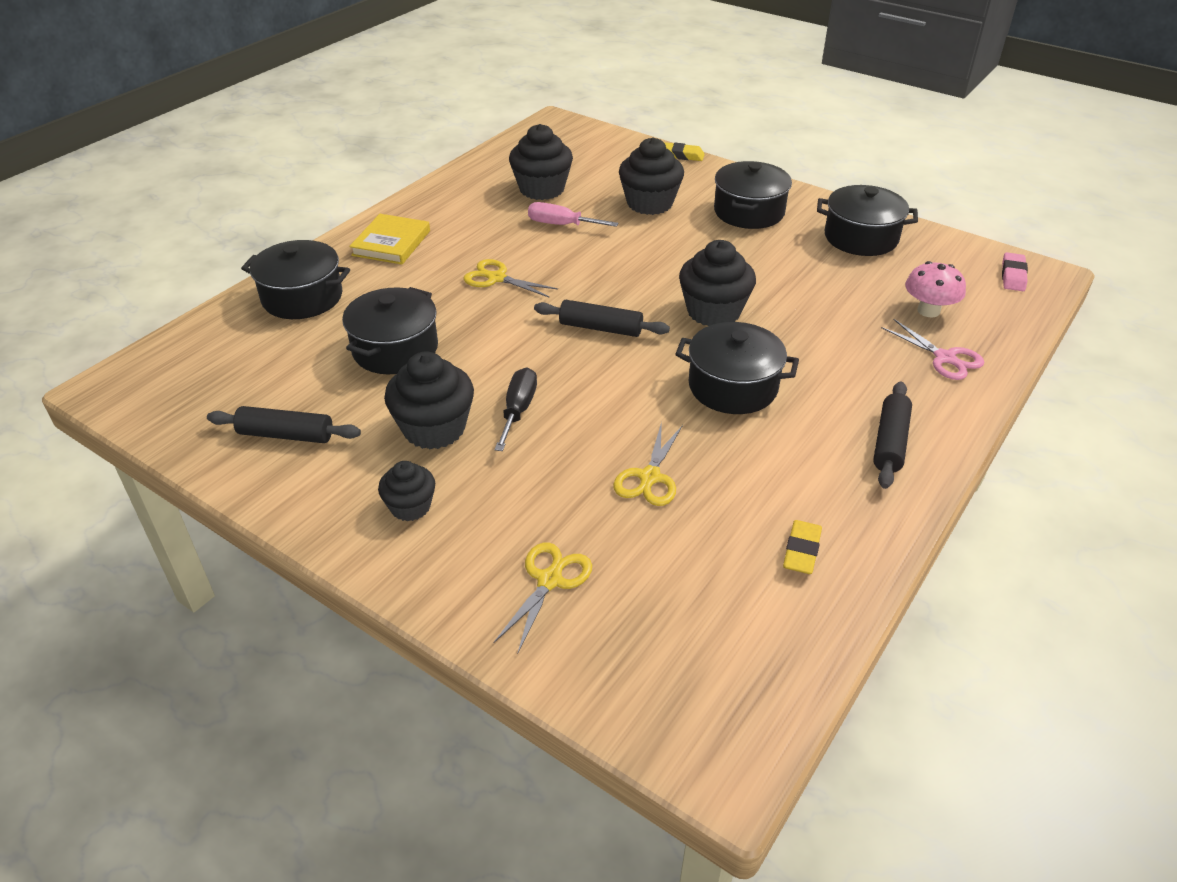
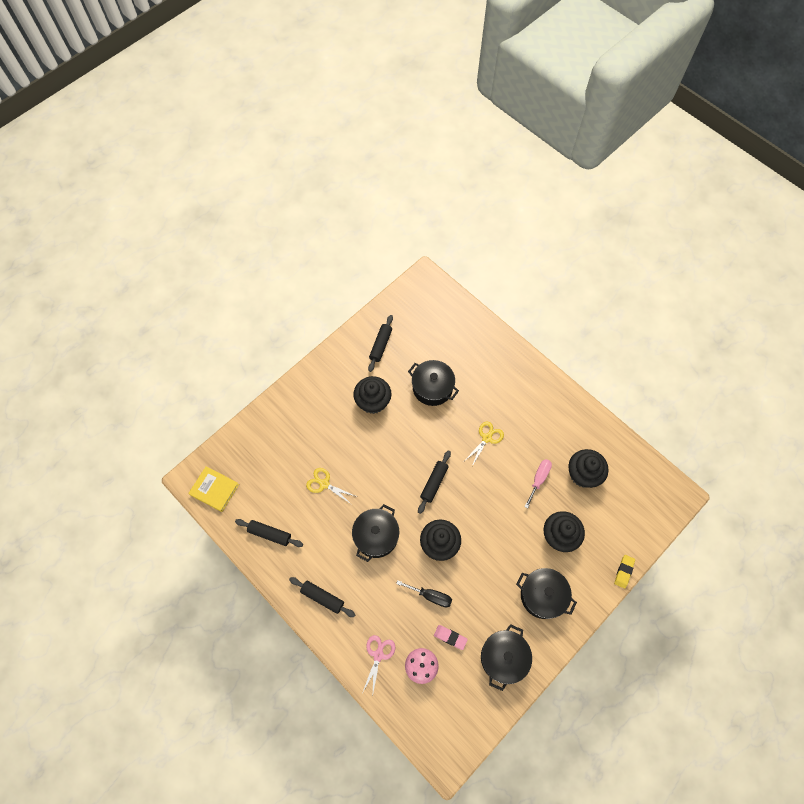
camera: 100 degrees right, 25 degrees up
black pot [241,240,350,319] -> none
yellow book [349,214,430,265] -> yellow book moved to [188,466,239,512]
black cupcake [378,461,435,521] -> none
yellow scissors [493,543,592,652] -> none
black screwdriver [494,367,537,451] -> black screwdriver moved to [396,580,452,607]
yellow eraser [783,520,822,574] -> black rolling pin [235,519,303,547]
pink scissors [881,319,984,380] -> pink scissors turned 135 degrees clockwise [363,635,395,692]
pink eraser [1002,252,1028,291] -> pink eraser moved to [434,625,468,650]

